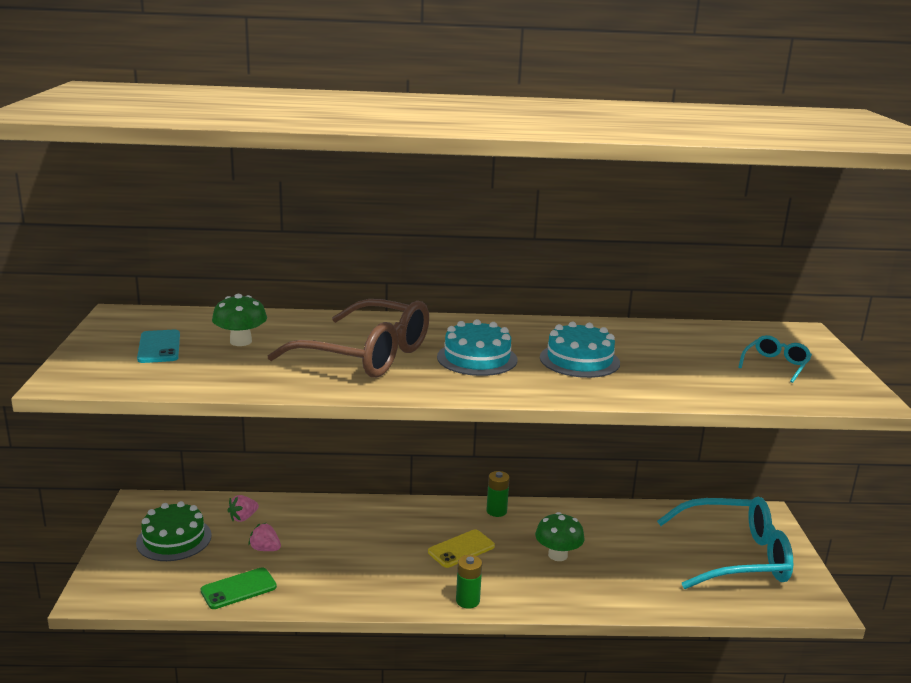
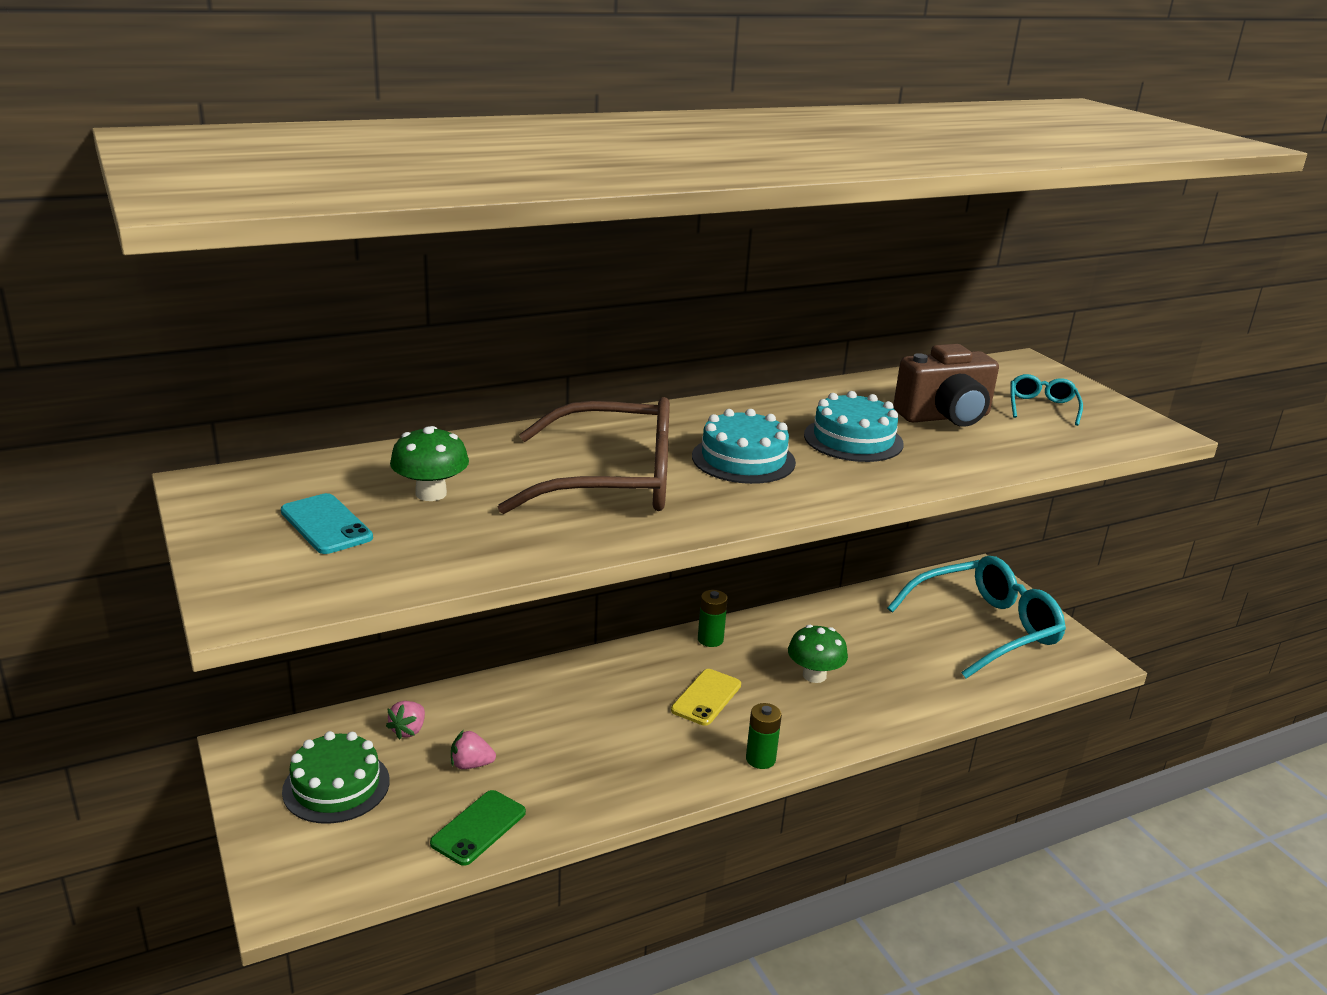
camera: 25 degrees left, 5 degrees up
none -> brown camera [893,344,999,427]

